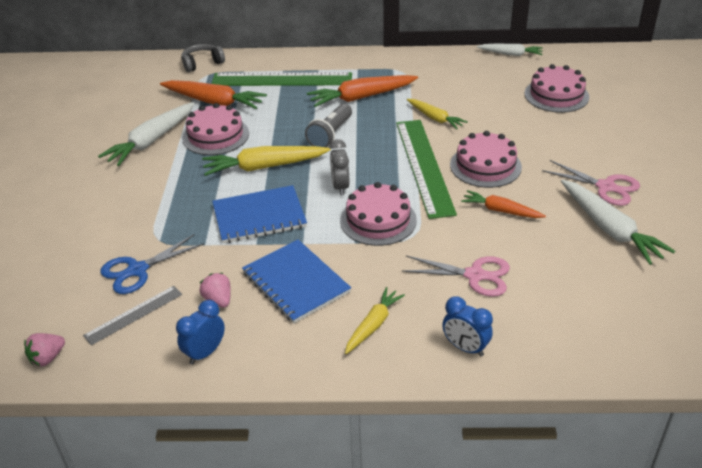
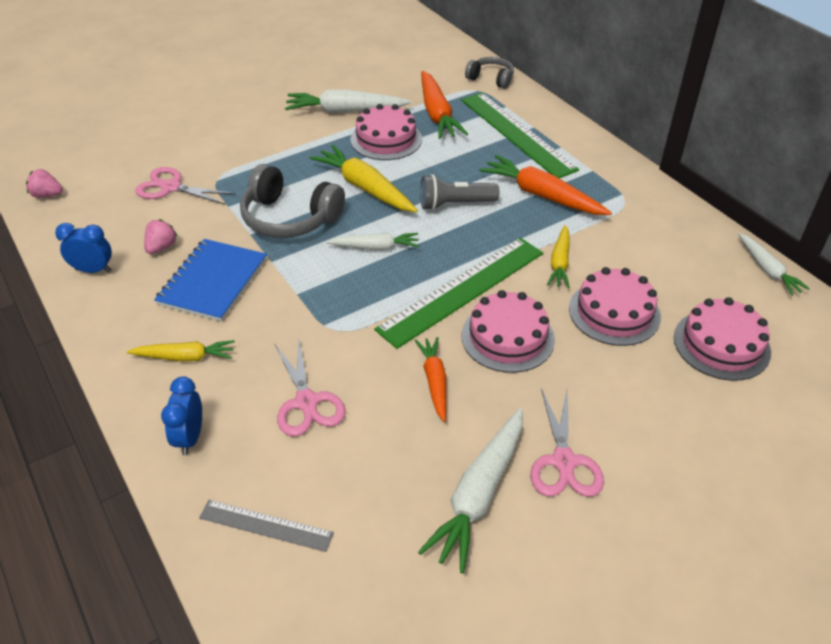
camera: 55 degrees right, 5 degrees up
grey ruler [83,286,182,345] -> grey ruler moved to [199,500,334,552]
blue scissors [101,234,204,294] -> pink scissors [135,167,236,205]
blue notebook [212,185,307,244] -> grey headphones [240,164,345,238]
grey clock [329,139,349,196] -> white carrot [326,233,419,250]
pink cake [340,182,417,246] -> pink cake moved to [569,267,661,346]

